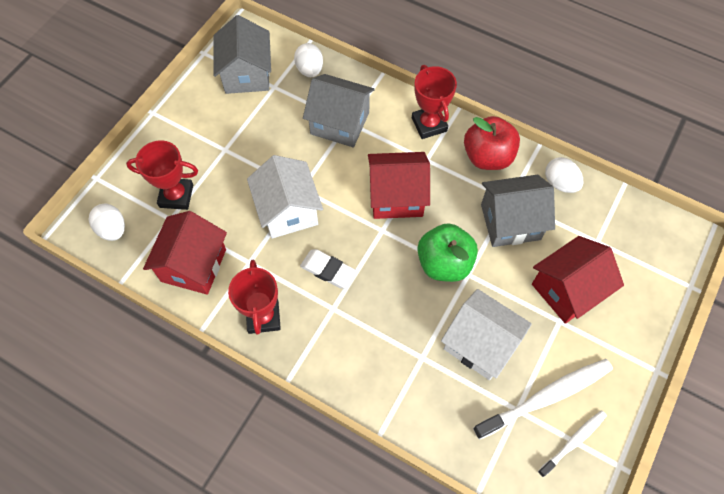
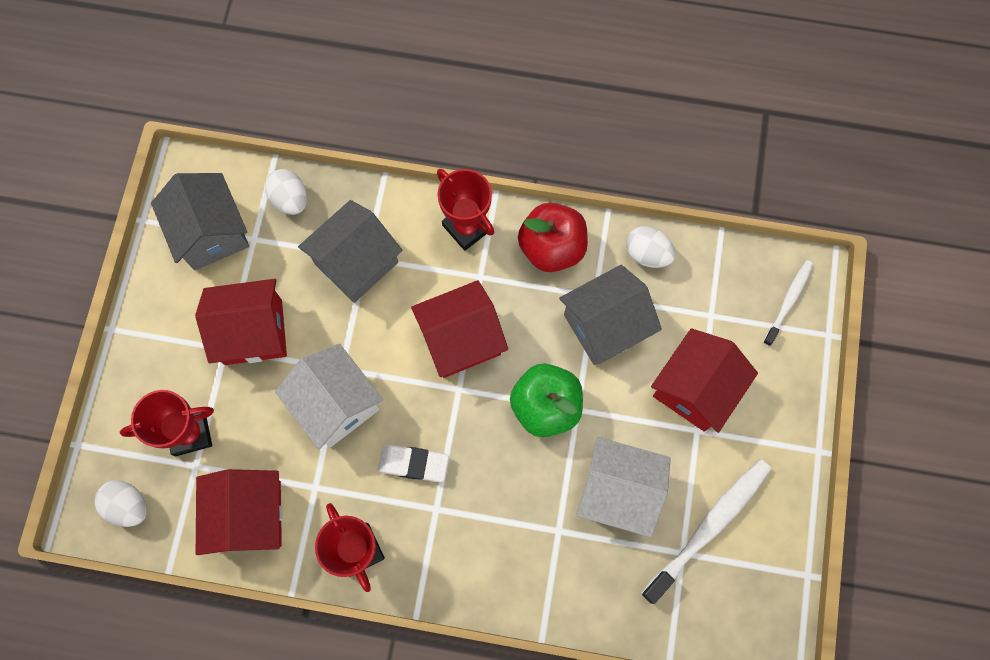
camera: 20 degrees left, 10 degrees up
grey house [303,74,375,147] -> grey house turned 45 degrees counterclockwise [298,200,402,303]
white toothbrush [538,410,607,477] -> white toothbrush moved to [763,260,813,346]
none -> red house [195,279,287,365]

